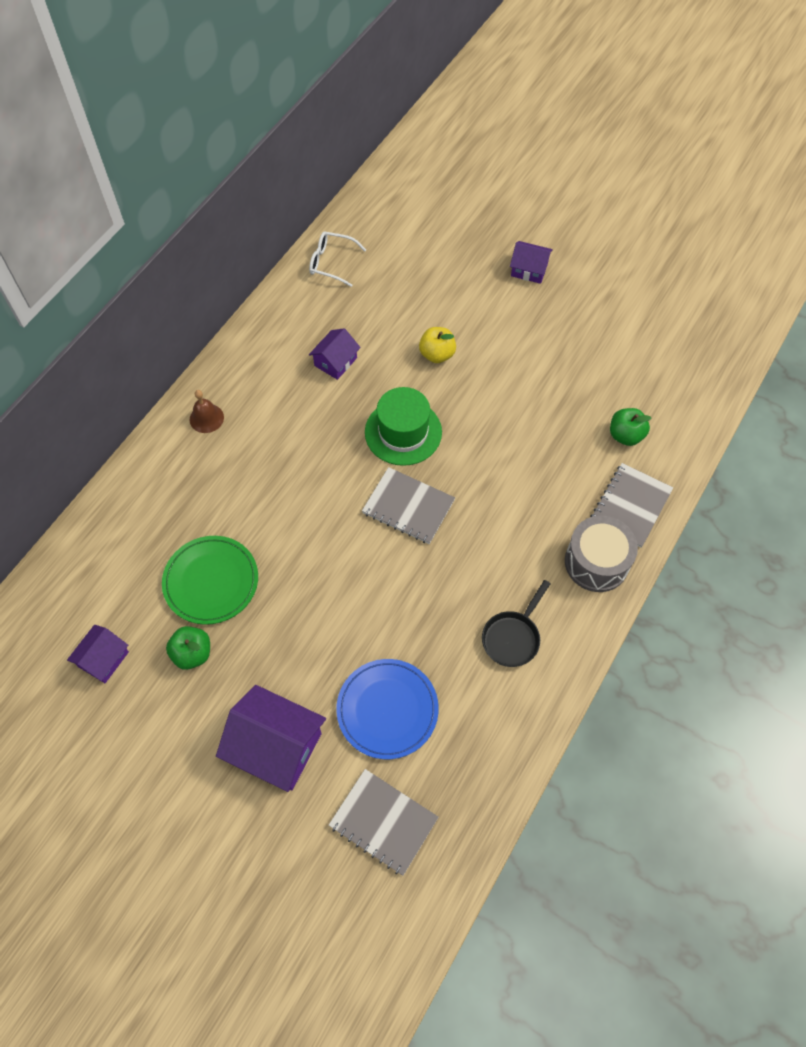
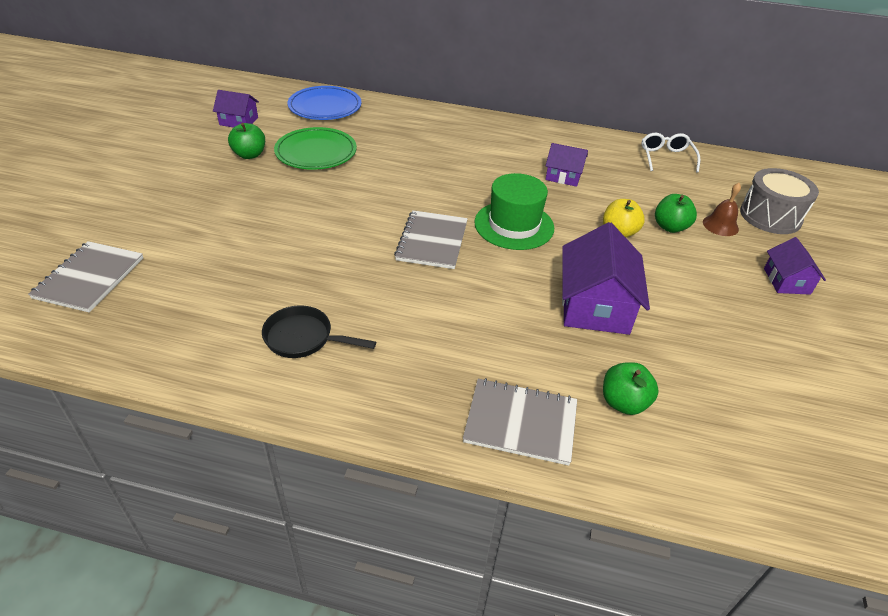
camera: 70 degrees right, 20 degrees down
brown bell [190,390,224,433] -> brown bell moved to [703,183,741,236]
purple house [216,685,326,792] -> purple house moved to [562,222,650,335]
blue plate [336,659,439,759] -> blue plate moved to [287,86,361,120]
grey drum [565,516,638,592] -> grey drum moved to [740,168,819,234]
none -> green apple [655,194,697,233]

